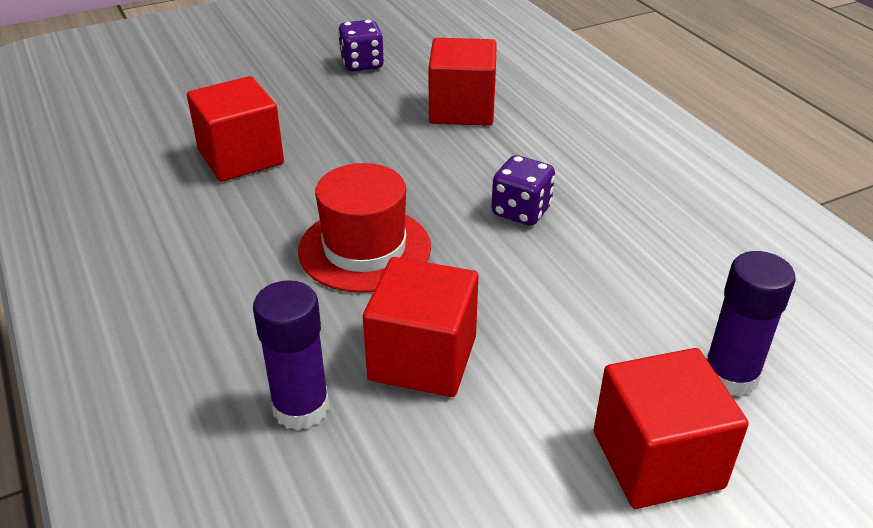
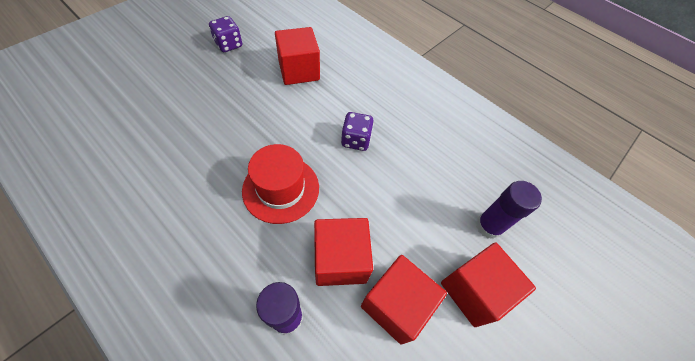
camera: 25 degrees left, 20 degrees up
red cube [187,76,284,182] -> red cube moved to [361,255,447,344]

